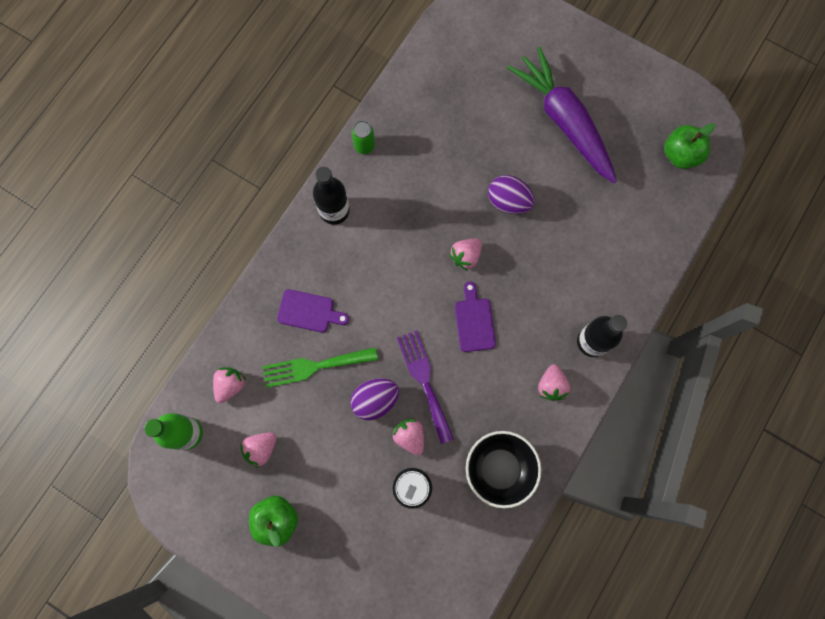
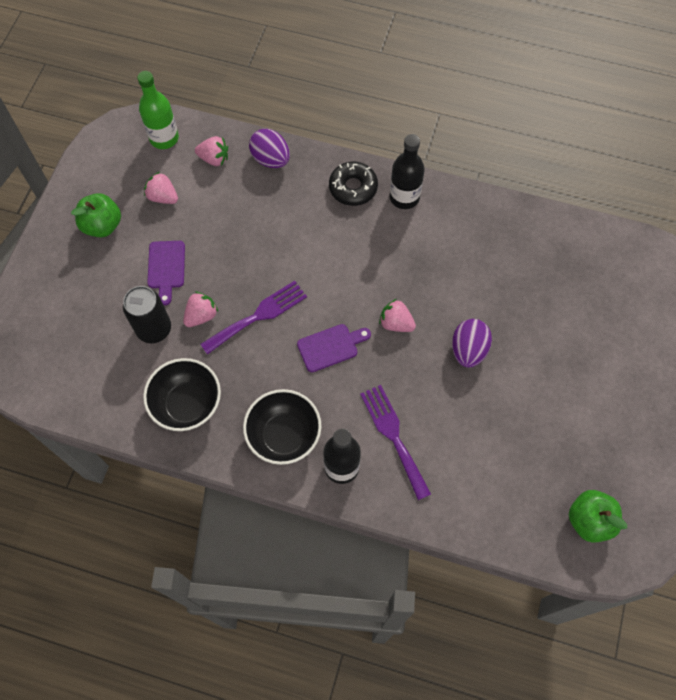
camera: 75 degrees right, 10 degrees down
green fork [262,347,378,388] -> none
purple cutting board [277,289,349,333] -> purple cutting board moved to [147,241,185,305]
purple egg [350,378,399,420] -> purple egg moved to [249,129,290,168]
green can [352,120,375,154] -> none
purple carrot [507,47,617,183] -> none
pink strawberry [538,364,570,401] -> black bowl [243,389,321,465]
none -> black donut [329,162,378,206]
none -> purple fork [360,385,431,500]

